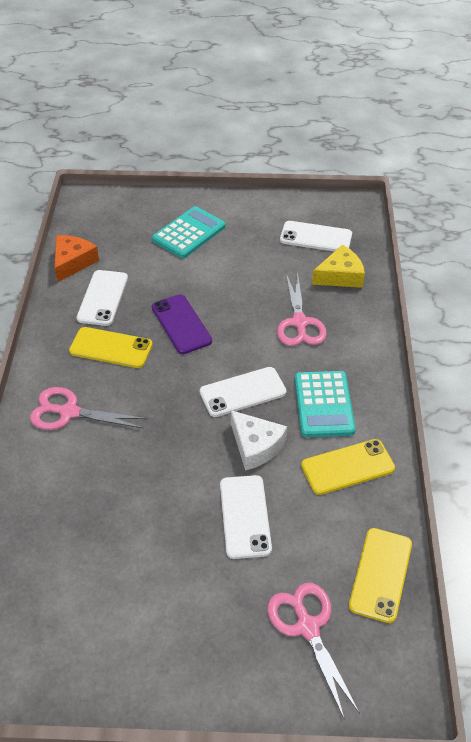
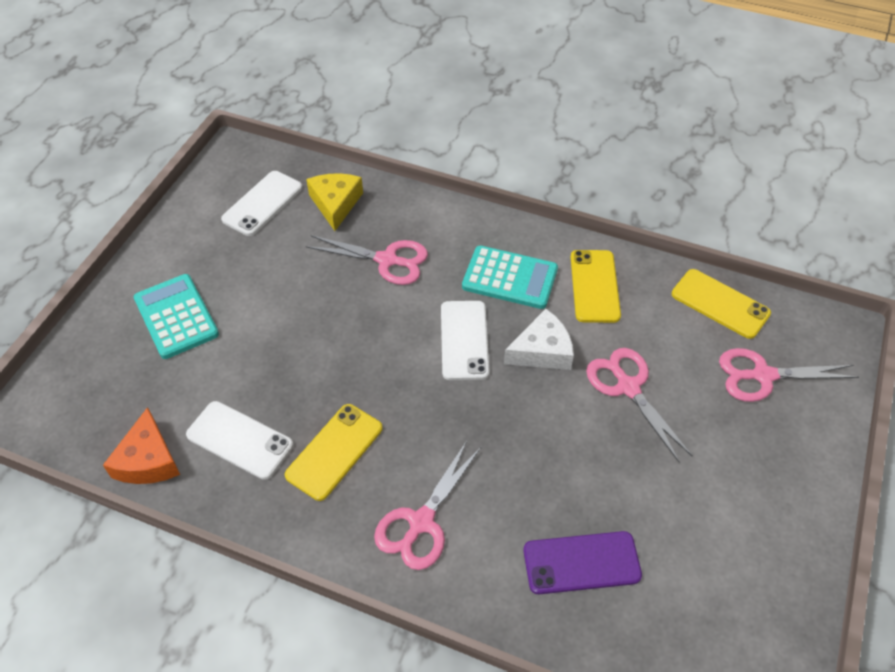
camera: 70 degrees left, 5 degrees up
orange cheese [54,235,99,282] -> orange cheese turned 135 degrees counterclockwise [103,407,180,484]
purple phone [152,294,212,354] -> purple phone moved to [523,531,642,594]
white phone [220,475,272,559] -> pink scissors [586,348,692,462]

